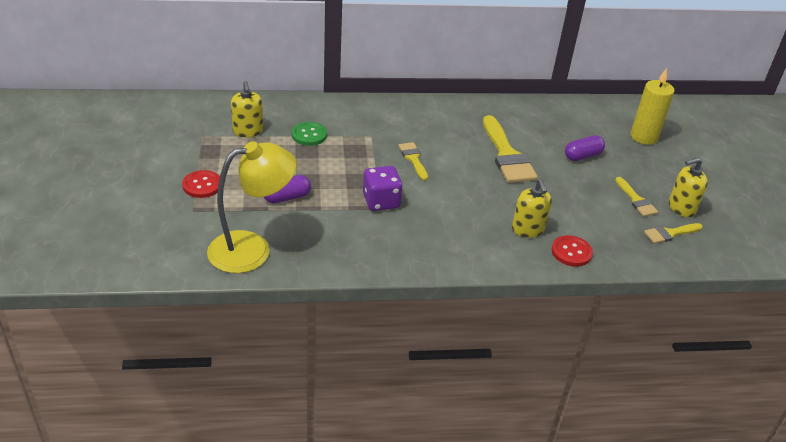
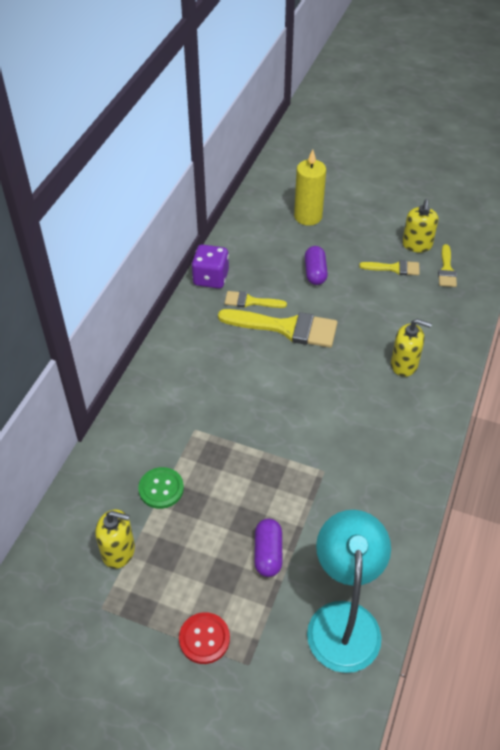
camera: 60 degrees left, 10 degrees up
yellow lamp [207,141,297,273] -> turquoise lamp [307,510,391,673]
purple dice [363,166,403,211] -> purple dice moved to [191,244,229,289]
yellow brush [398,142,428,181] -> yellow brush moved to [225,291,287,308]
red button [552,235,593,267] -> none

